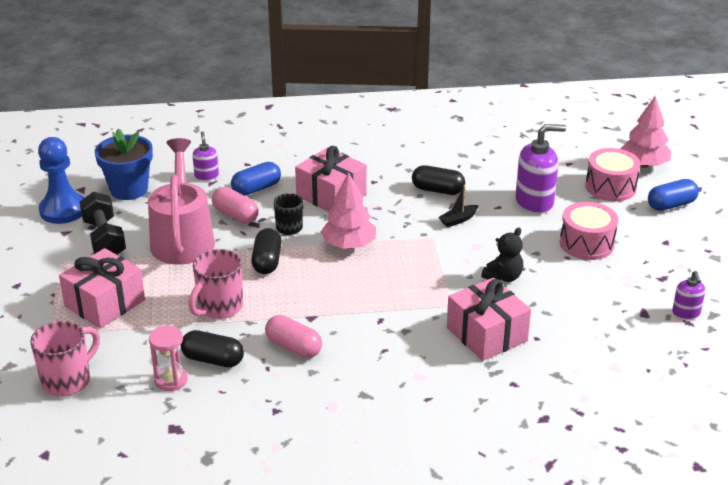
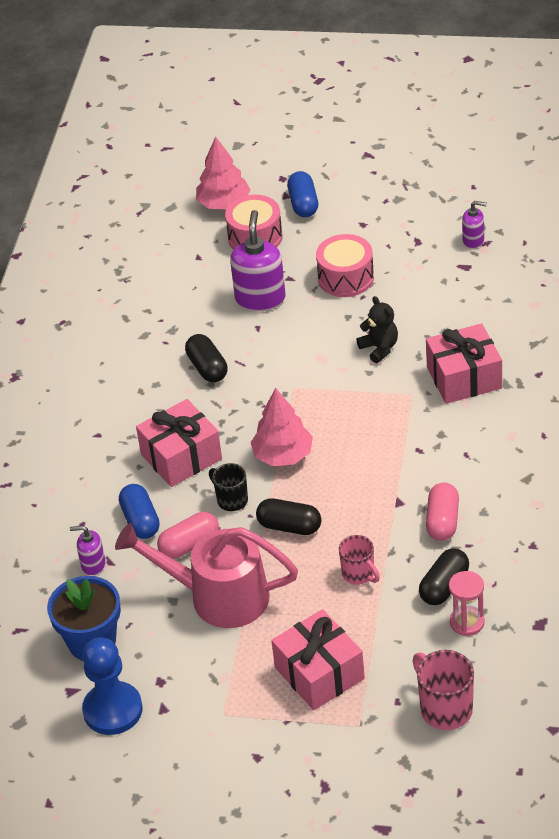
camera: 70 degrees left, 10 degrees up
black dumbbell [79,192,126,255] -> none
pink mug [188,249,243,319] -> pink mug [339,535,380,585], size x0.66
pink capsule [265,315,322,358] -> pink capsule turned 45 degrees counterclockwise [426,483,459,541]
black capsule [412,165,465,195] -> black capsule turned 60 degrees counterclockwise [185,334,228,383]
black boat [439,185,479,227] -> none

